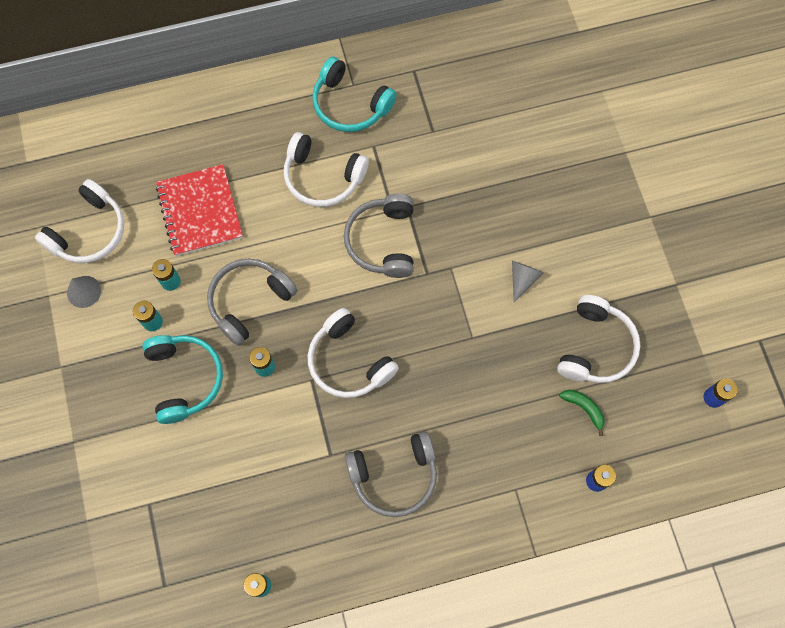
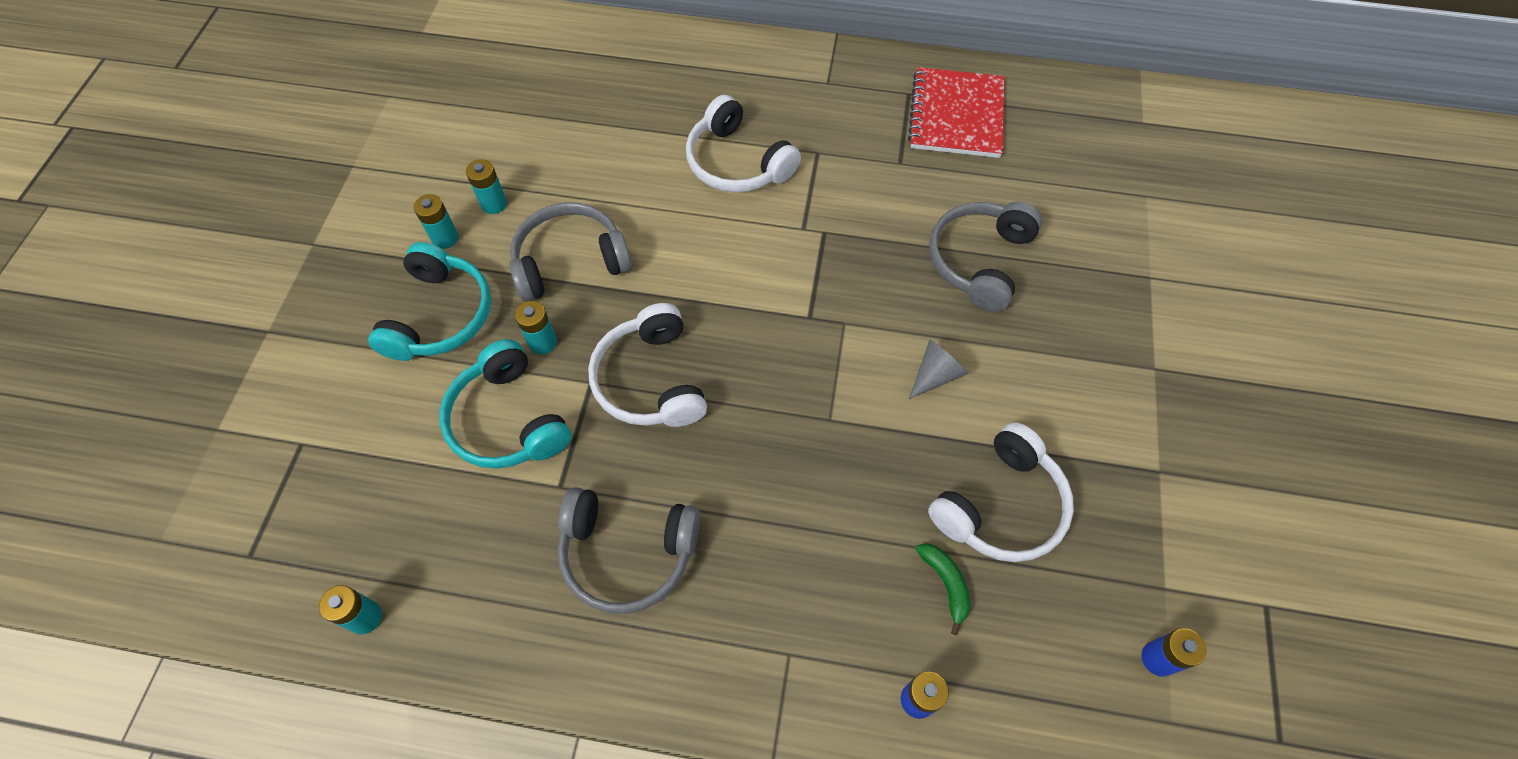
camera: 25 degrees right, 10 degrees down
white headphones [35,179,124,263] -> none
grey cone [67,276,101,308] -> none
red notebook [156,164,243,256] -> red notebook moved to [908,67,1004,158]
turquoise headphones [312,57,397,132] -> turquoise headphones moved to [440,339,572,469]
grey headphones [344,194,414,278] -> grey headphones moved to [929,202,1042,312]

